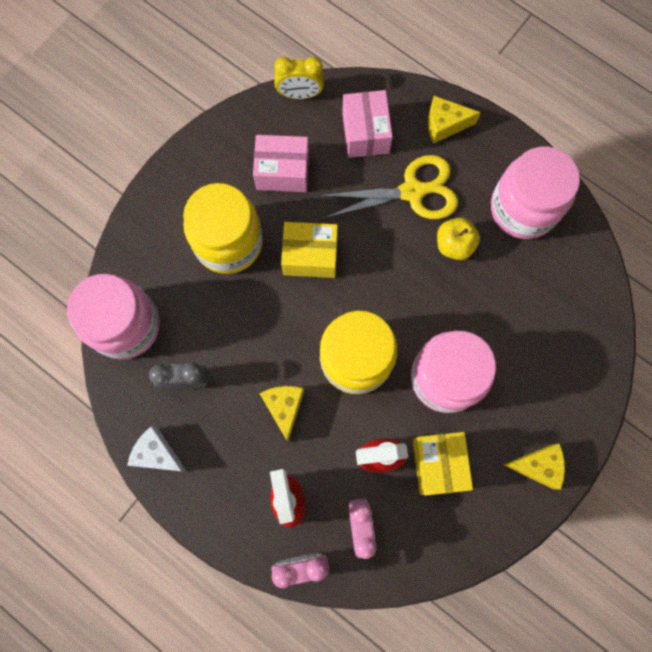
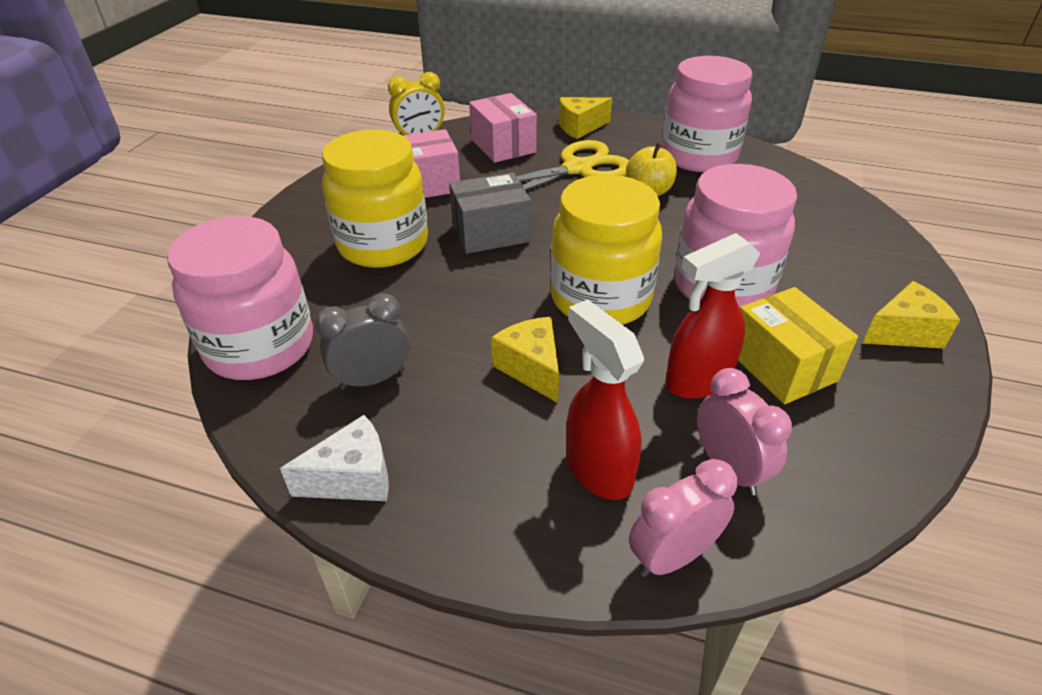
camera: 20 degrees left, 35 degrees down
white cheese [127,426,187,472] -> white cheese turned 150 degrees clockwise [280,415,389,501]
yellow box [281,222,338,278] -> grey box [449,172,531,254]

